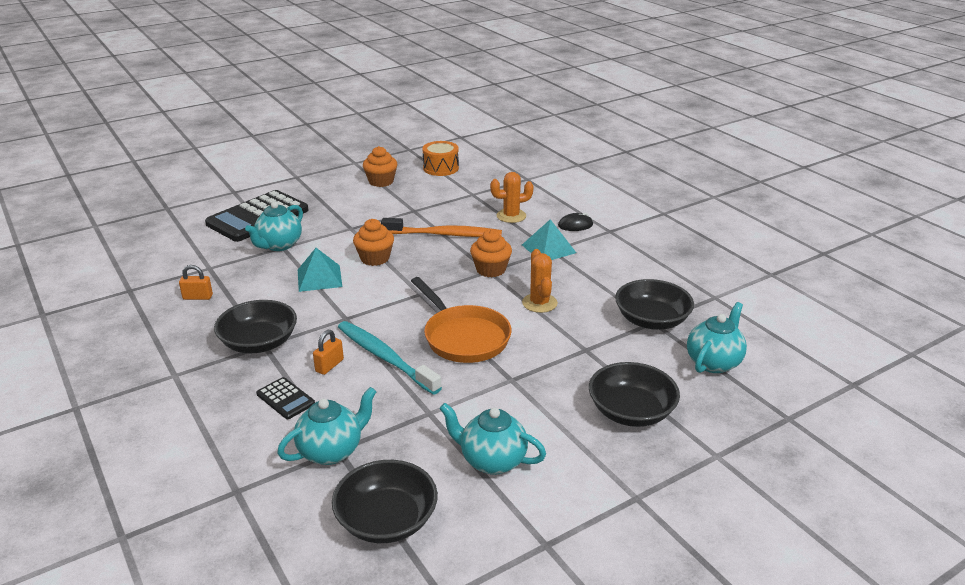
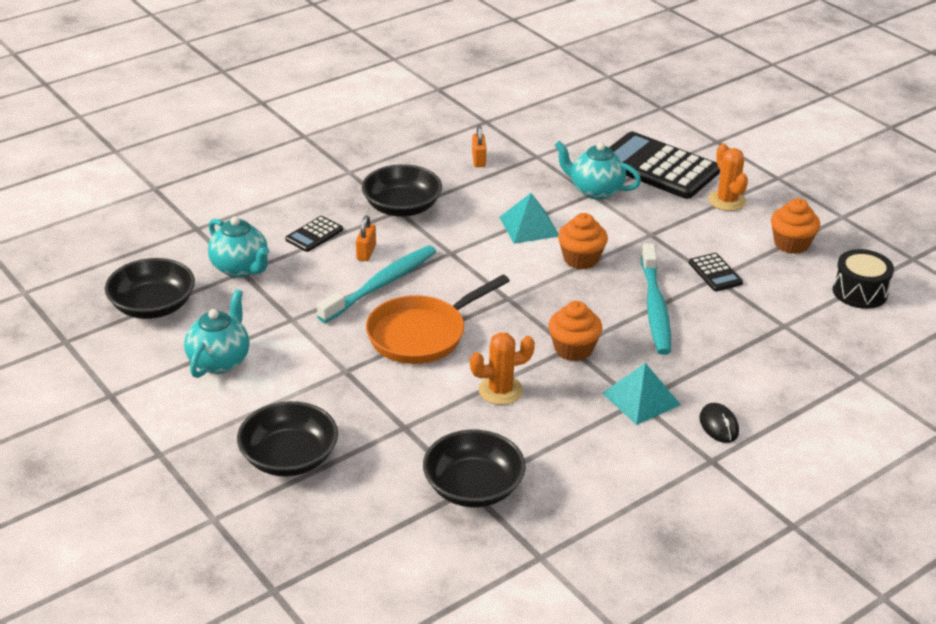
camera: 85 degrees right, 5 degrees up
orange padlock [313,330,344,375] -> orange padlock turned 75 degrees clockwise [356,216,376,261]
orange toothbrush [381,218,502,237] -> turquoise toothbrush [641,243,671,355]
orange drum [422,141,459,176] -> black drum [833,249,894,309]
orange cactus [490,172,534,223] -> orange cactus moved to [708,143,748,211]
turquoise teapot [687,302,747,373] -> none
none -> black calculator [689,253,743,292]

